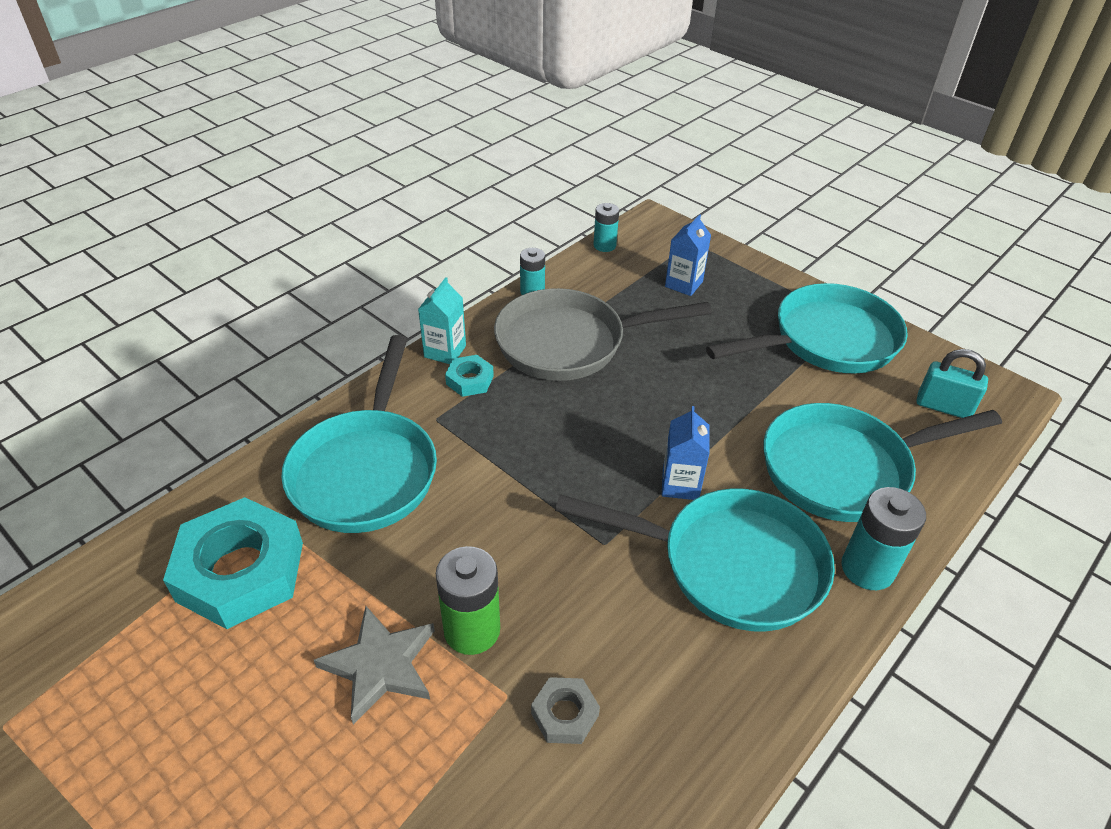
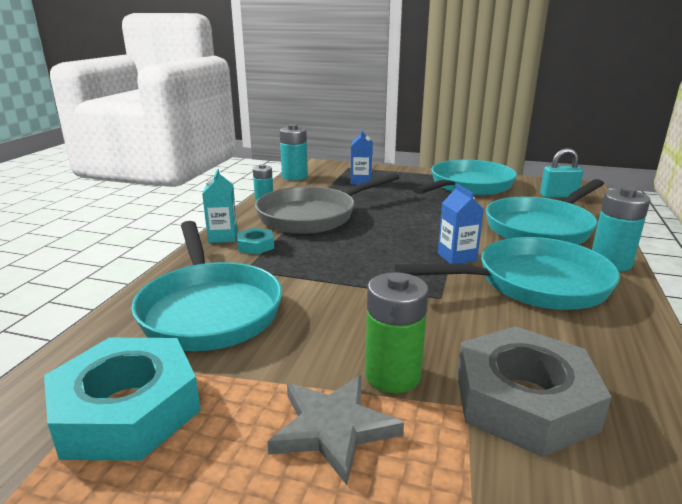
camera: 25 degrees left, 20 degrees down
grey nut [531,677,600,744] -> grey nut [457,326,612,457], size x2.17
turquoise battery [594,203,619,252] -> turquoise battery [280,124,308,180], size x1.58

